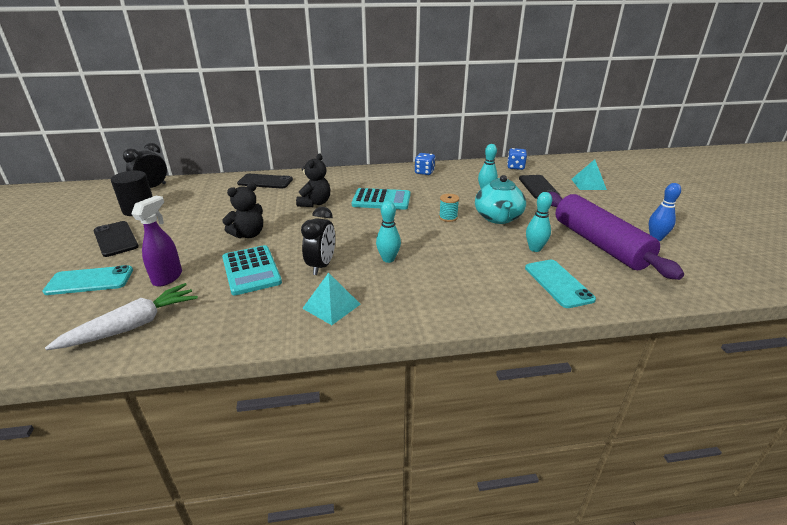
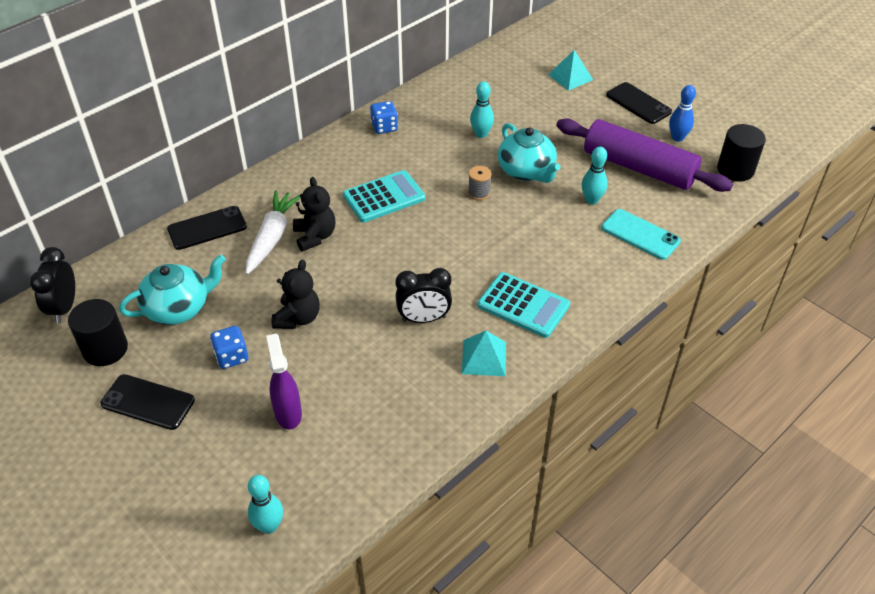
camera: 35 degrees left, 15 degrees up
turquoise phone [43,265,133,295] -> none
white carrot [45,283,198,350] -> white carrot moved to [246,190,300,275]
turquoise calculator [222,245,282,295] -> turquoise calculator moved to [478,272,570,338]
black clock [301,207,335,275] -> black clock turned 105 degrees clockwise [396,268,452,323]
turquoise bowling pin [376,201,401,263] -> turquoise bowling pin moved to [248,475,283,534]
turquoise spool [439,194,459,222] -> grey spool [468,166,491,201]
blue dice [507,148,527,170] -> blue dice moved to [210,326,248,369]
black phone [519,175,560,199] -> black phone moved to [606,82,672,124]
none -> turquoise teapot [119,254,226,325]
none -> black cylinder [717,124,766,181]

